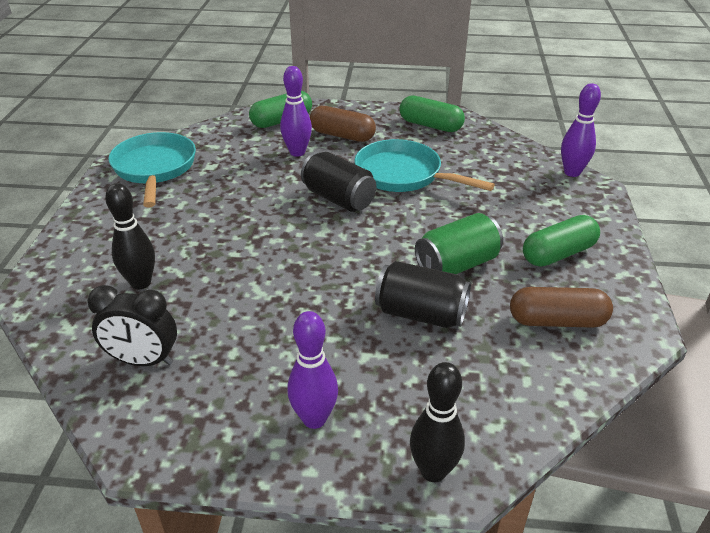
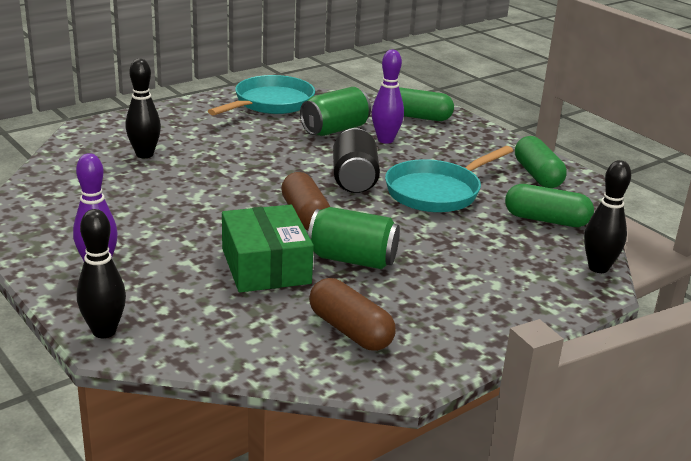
camera: 45 degrees right, 10 degrees down
black clock [88,285,177,366] -> none
brown capsule [310,106,376,142] -> brown capsule moved to [281,172,330,230]
turquoise pan [354,139,495,192] -> turquoise pan turned 120 degrees counterclockwise [385,146,513,212]
black can [375,261,471,328] -> green box [222,205,314,292]
green capsule [523,215,600,267] -> green capsule moved to [505,184,594,227]
purple bowling pin [561,83,601,177] -> black bowling pin [584,160,631,273]
none -> green can [300,87,371,136]

